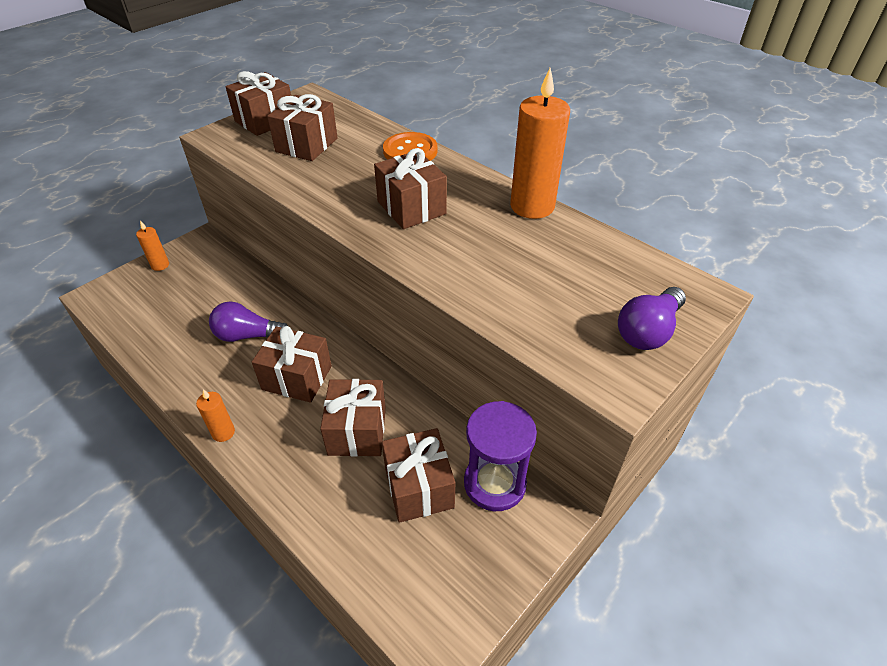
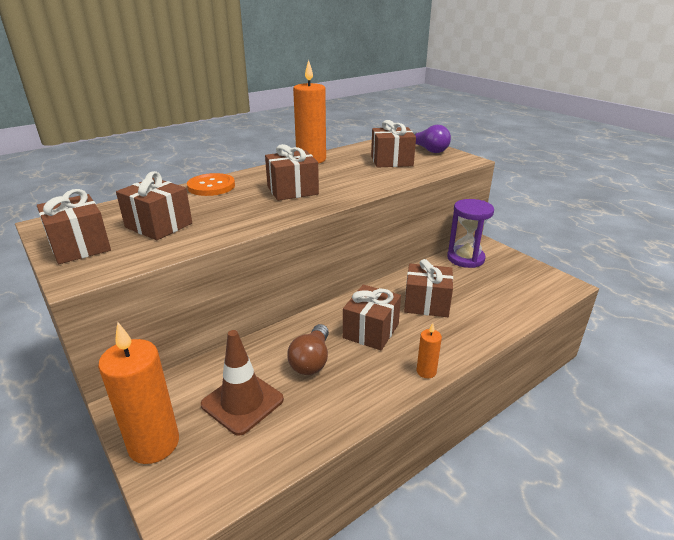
camera: 80 degrees left, 15 degrees down
orange candle [136,221,169,271] -> orange candle [98,322,179,464], size x2.10
purple light bulb [209,302,288,342] -> brown light bulb [287,324,329,375]
brown gift [382,428,455,523] -> brown gift moved to [371,120,416,167]
none -> brown traffic cone [201,330,284,436]

